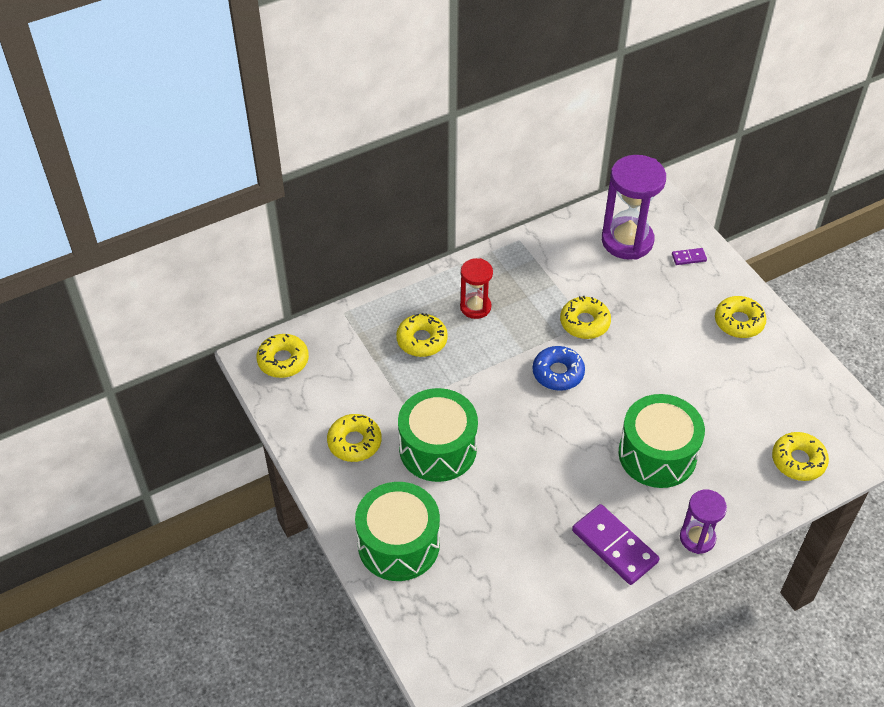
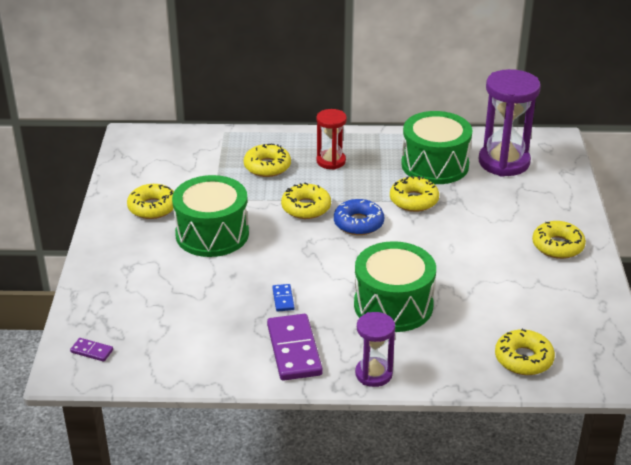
camera: 30 degrees right, 15 degrees down
yellow donut [256,334,309,378] -> yellow donut moved to [281,183,331,219]
green drum [355,482,440,581] -> green drum moved to [401,111,472,184]
purple domino [672,248,707,265] -> purple domino moved to [70,338,113,362]
none -> blue domino [272,284,295,312]

